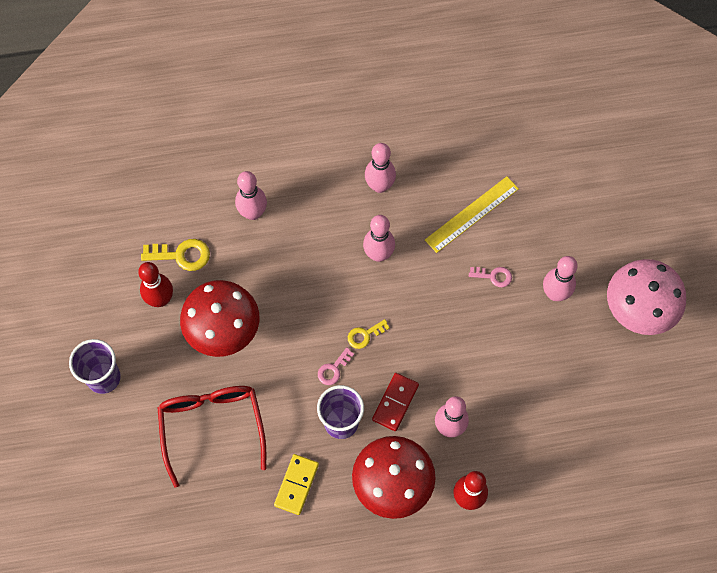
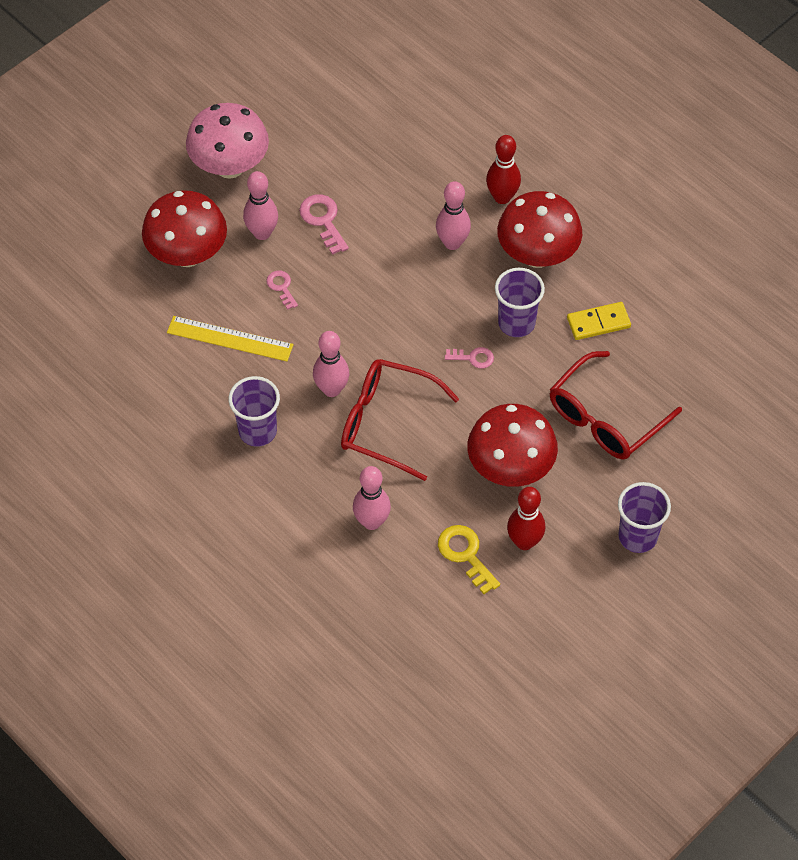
camera: 125 degrees left, 10 degrees down
yellow key [348,319,390,349] -> none
pink bowling pin [365,143,396,193] -> purple cup [228,376,280,447]
red domino [372,373,419,431] -> none
none -> red mushroom [142,190,227,267]
none -> pink key [299,194,349,255]
none -> red glasses [341,359,459,481]

